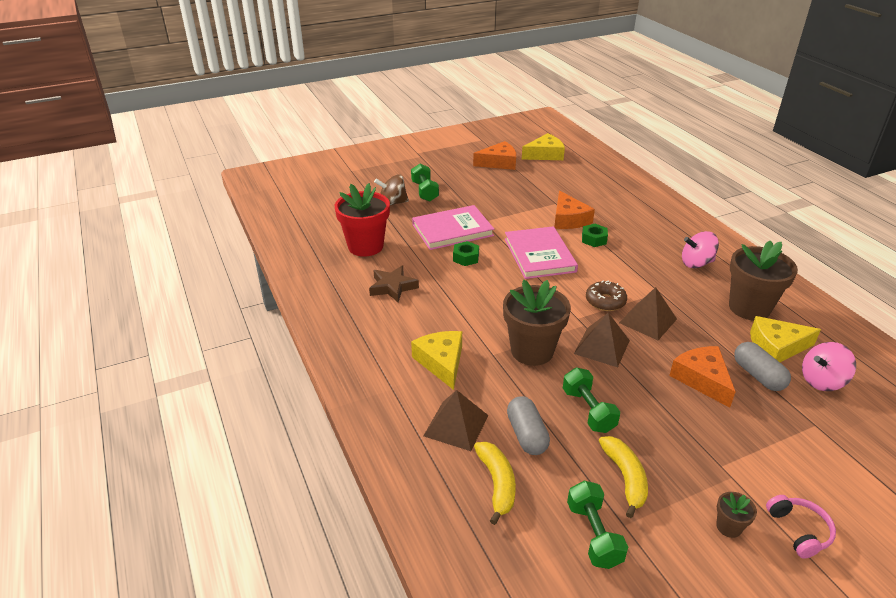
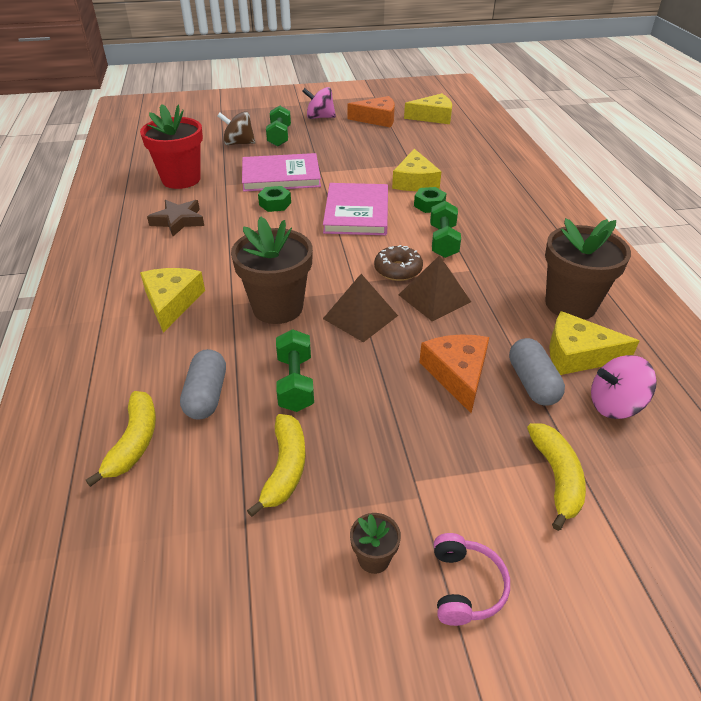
camera: 15 degrees right, 5 degrees up
brown pyramid [423,390,489,451] -> none
orange cheese [554,191,595,229] -> yellow cheese [392,149,442,191]
green dumbbell [567,481,628,569] -> green dumbbell moved to [430,201,461,258]
pink spinning top [682,231,719,268] -> pink spinning top moved to [302,87,336,119]
none -> yellow banana [527,423,586,531]

